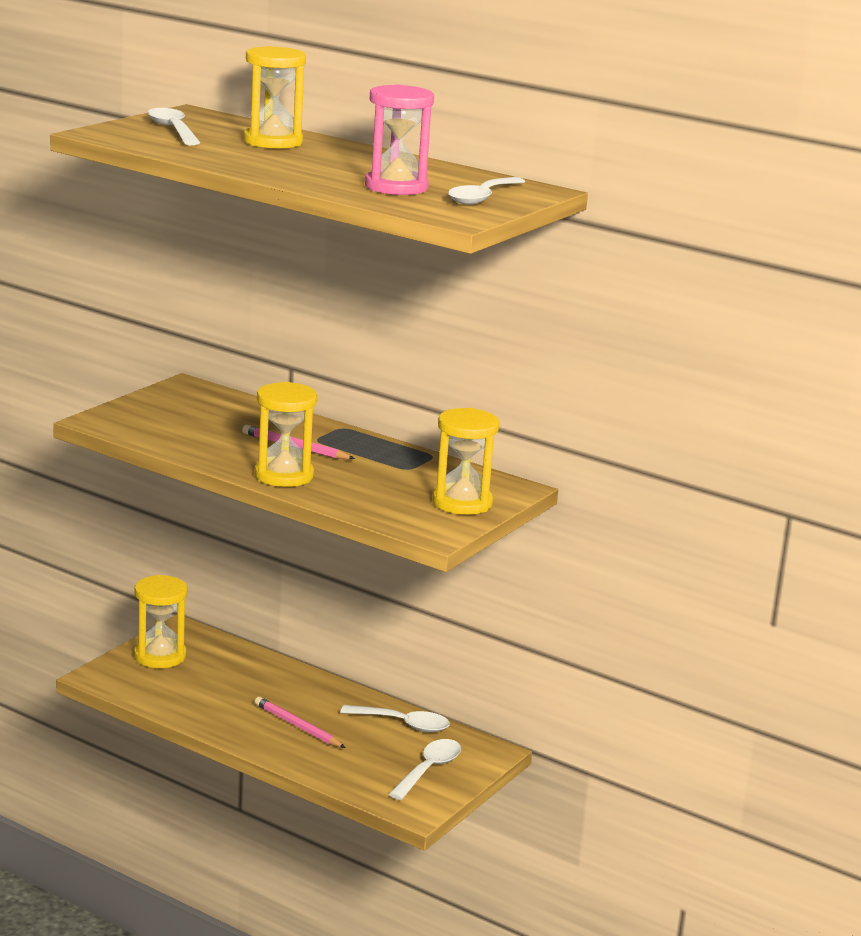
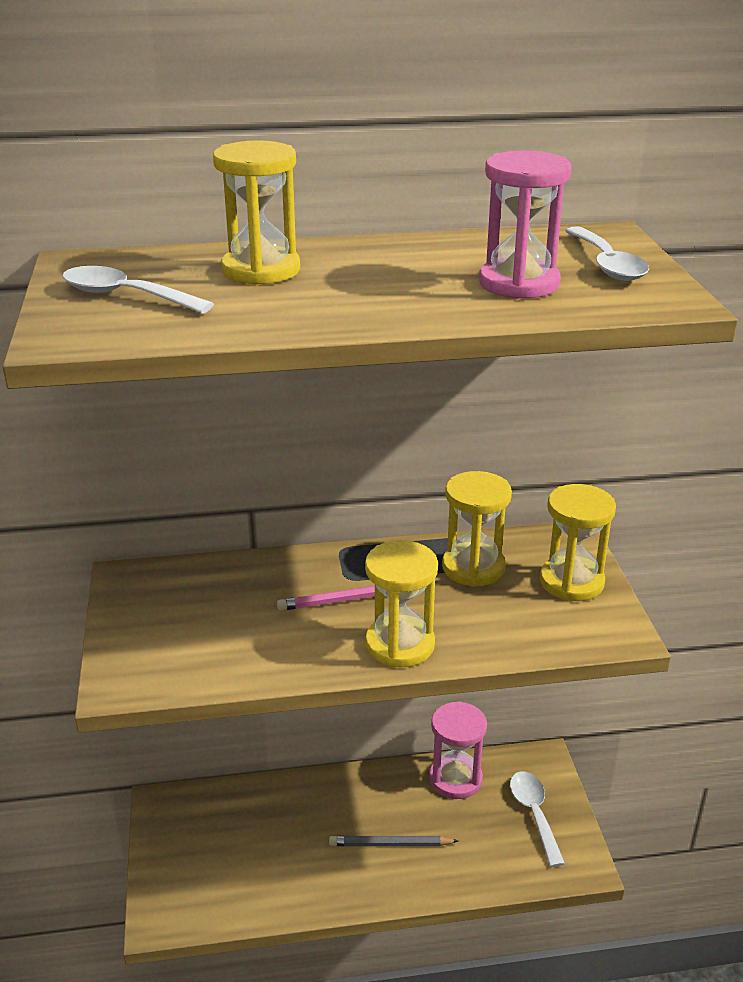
camera: 40 degrees left, 10 degrees up
yellow hourglass [134,575,187,668] -> yellow hourglass moved to [442,471,512,587]
pink pencil [255,697,346,748] -> grey pencil [329,836,458,846]
white spoon [340,705,450,732] -> pink hourglass [429,701,487,799]

